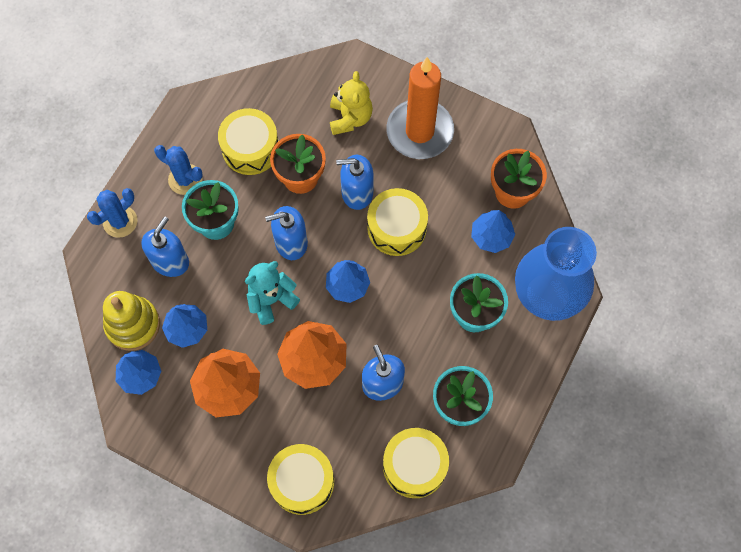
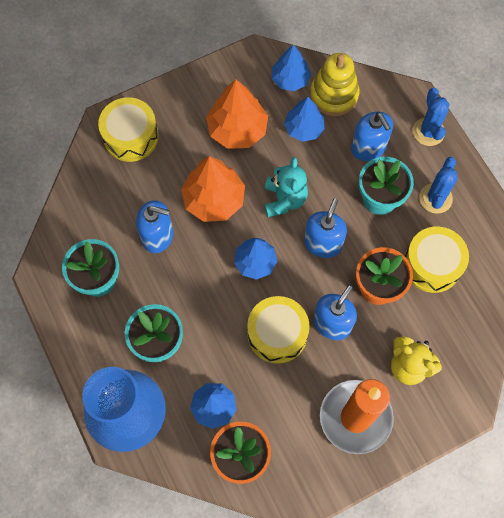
camera: 125 degrees right, 0 degrees up
blue cactus [154,145,203,195] -> blue cactus turned 45 degrees counterclockwise [419,157,458,214]
yellow drum [383,428,449,498] -> none

